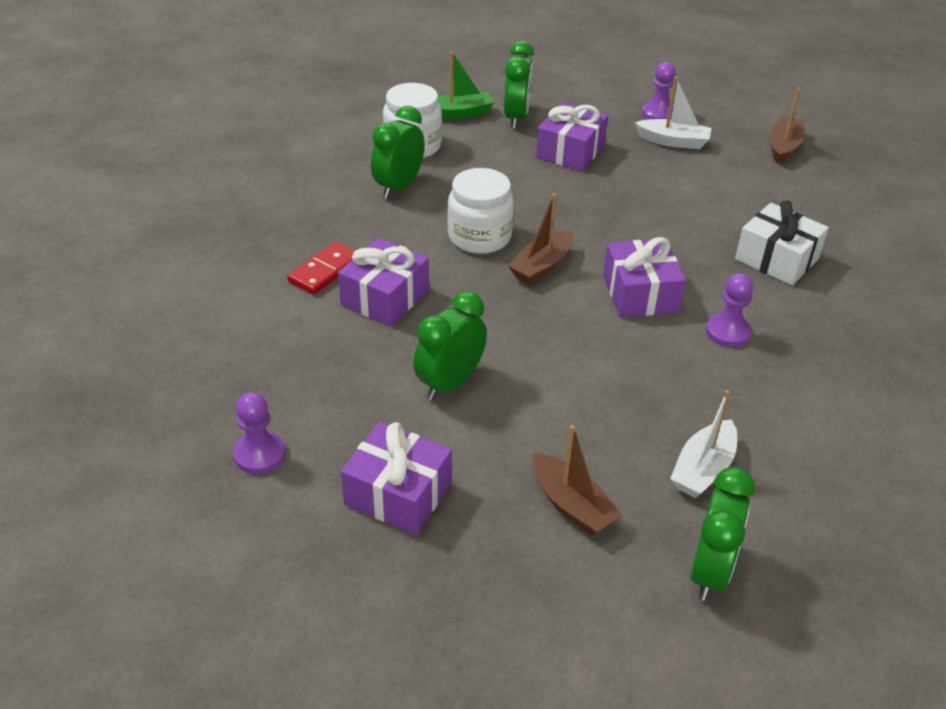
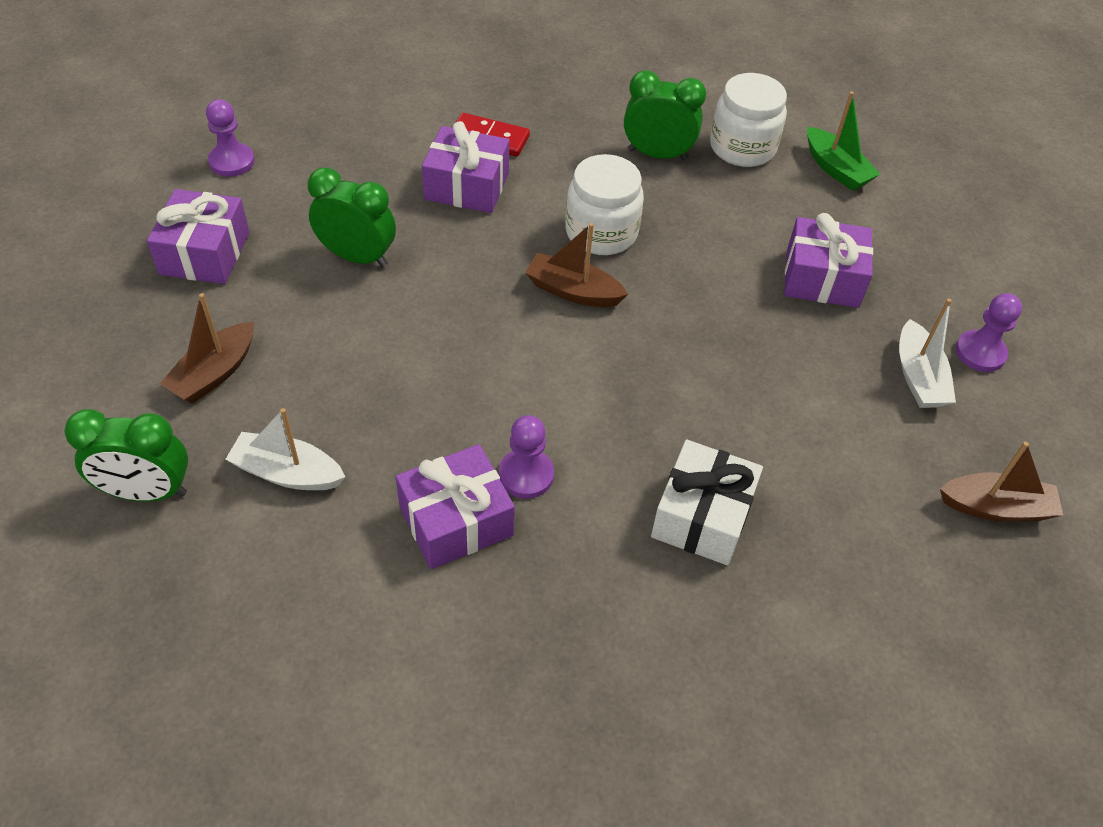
camera: 70 degrees right, 10 degrees up
green clock [504,41,534,129] -> none
purple gift [603,237,686,317] -> purple gift moved to [396,444,515,569]

